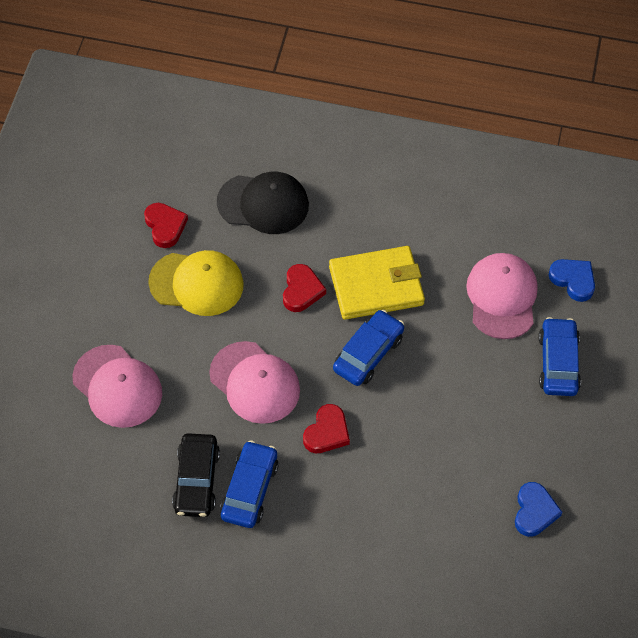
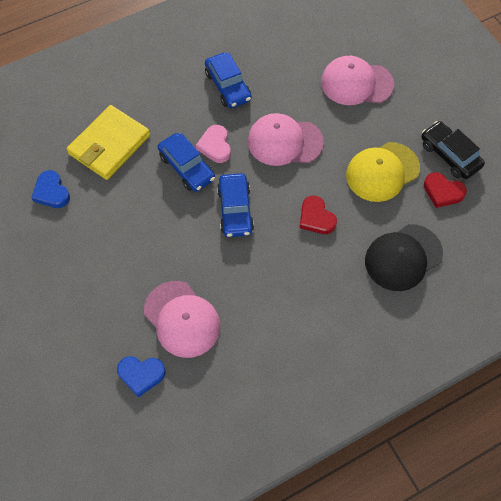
camera: 140 degrees right, 5 degrees up
black car [172,433,220,517] -> black car moved to [421,121,485,179]
red heart [303,404,350,453] -> pink heart [196,125,231,163]
yellow wallet [329,246,425,320] -> yellow wallet moved to [67,105,150,180]
blue car [538,317,581,396] -> blue car moved to [158,133,215,192]

